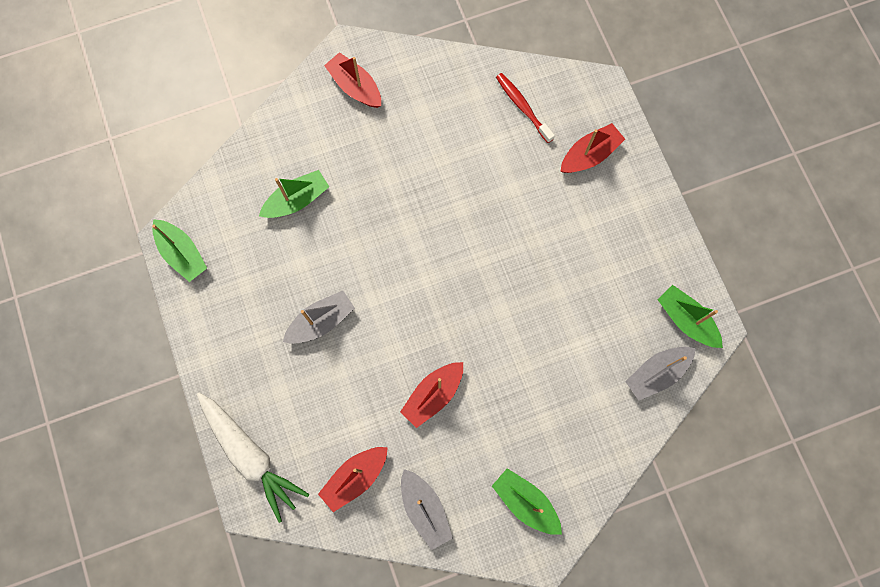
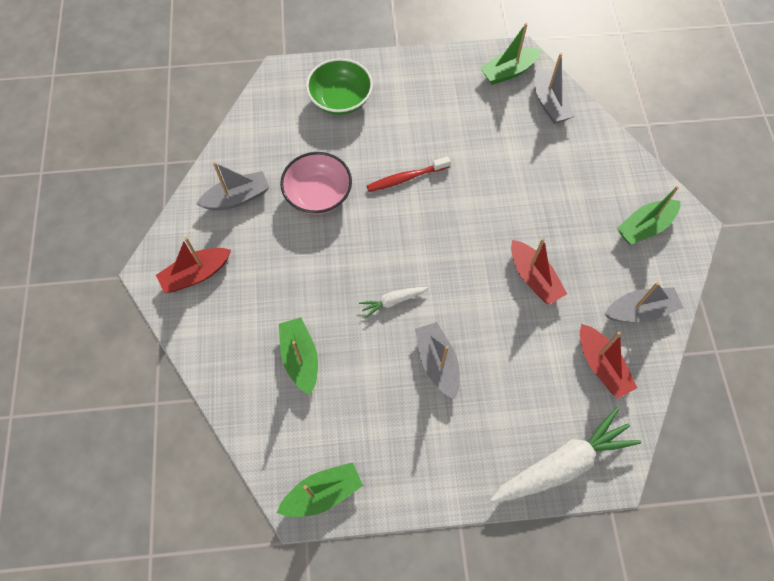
camera: 75 degrees left, 10 degrees down
red toothbrush [496,73,555,143] -> red toothbrush moved to [367,156,451,192]
red boat [561,123,625,173] -> green bowl [306,58,373,115]
none -> grey boat [196,162,269,210]
none -> pink bowl [280,152,352,214]
none -> white carrot [359,287,429,319]

